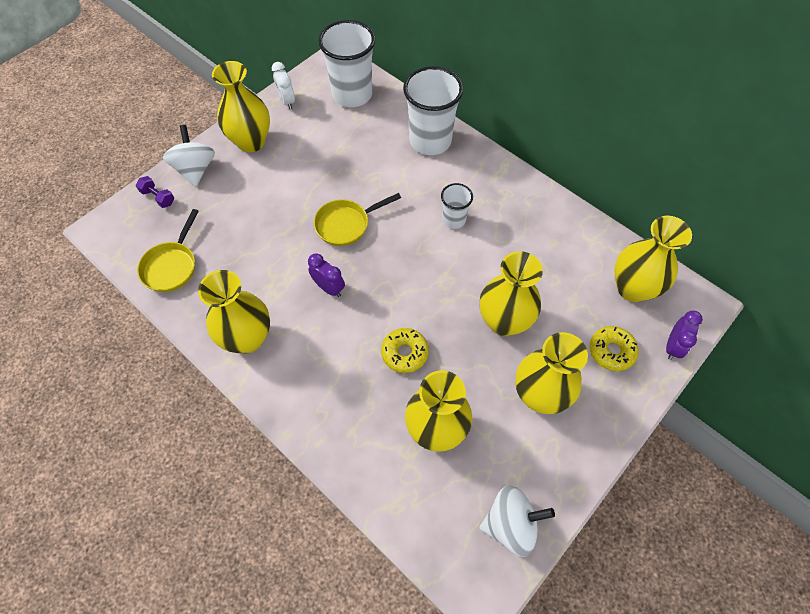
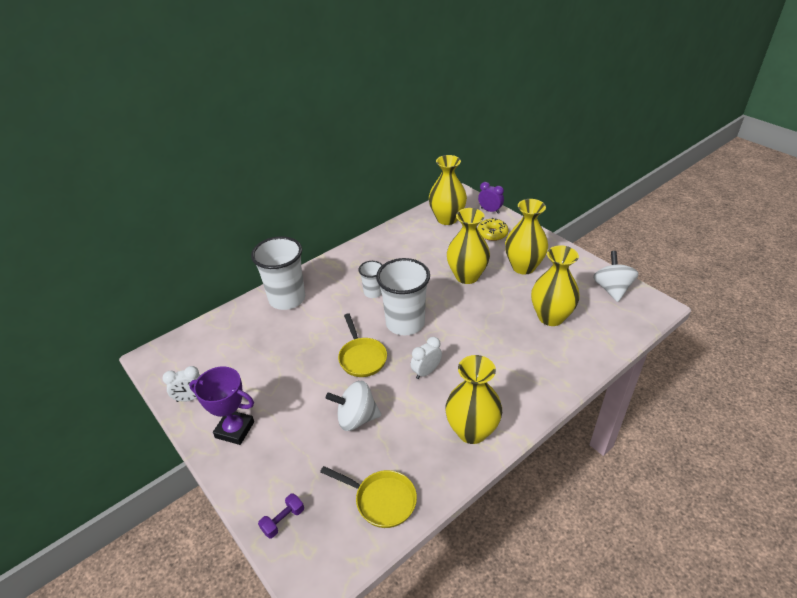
camera: 80 degrees left, 20 degrees down
white spinning top [163,125,215,187] -> white spinning top moved to [326,381,381,431]
yellow vase [212,61,270,152] -> purple trophy [189,366,254,445]
purple clock [308,253,345,297] -> white clock [411,337,442,379]
white cup [318,20,375,107] -> white cup moved to [376,258,430,335]
yellow donut [381,328,429,373] -> none

